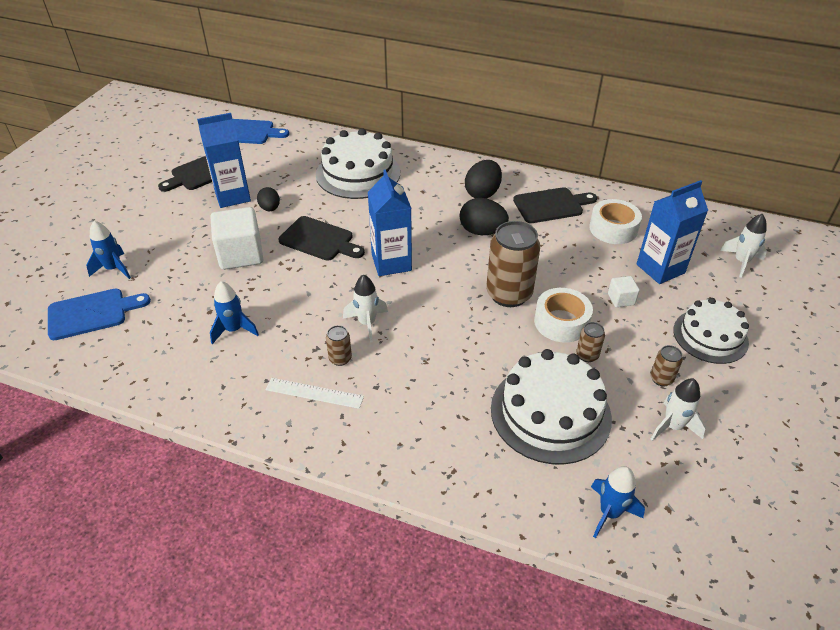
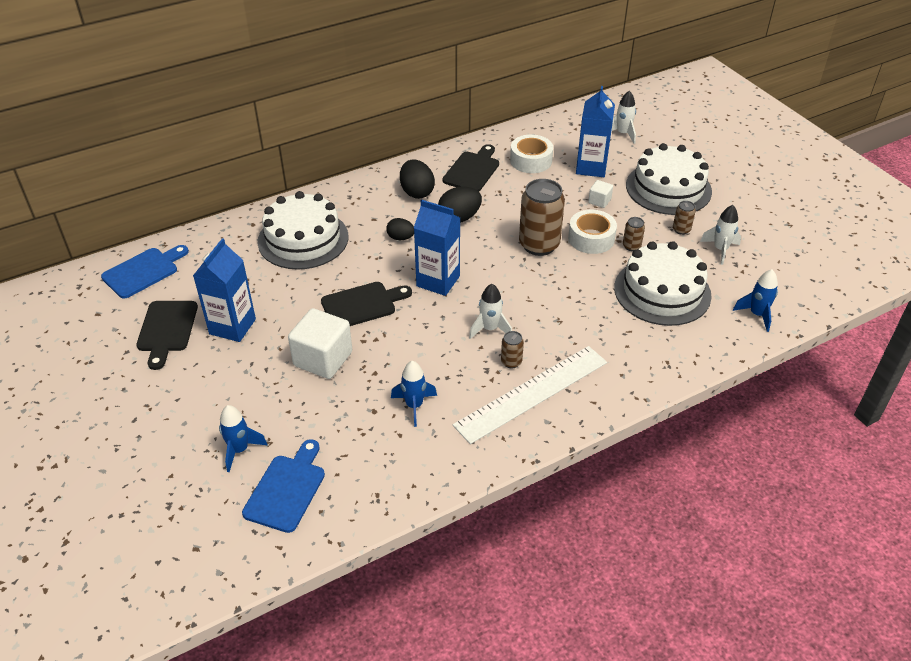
camera: 50 degrees left, 0 degrees up
black egg [257,187,280,211] -> black egg moved to [386,218,414,240]
white ruler [266,378,364,409] -> white ruler [453,346,607,444], size x1.97
white cake [673,298,749,364] -> white cake [626,143,712,215], size x1.50

